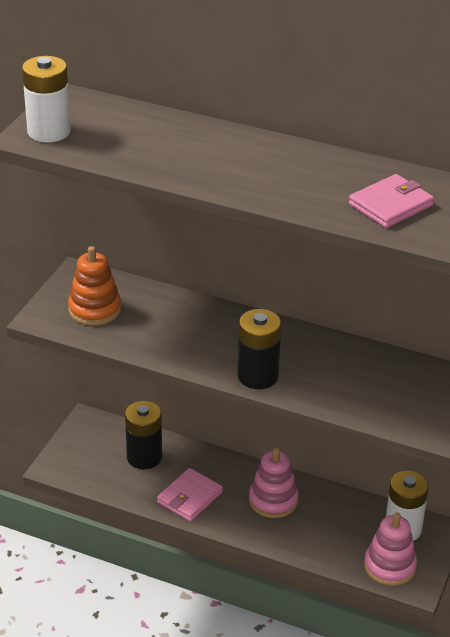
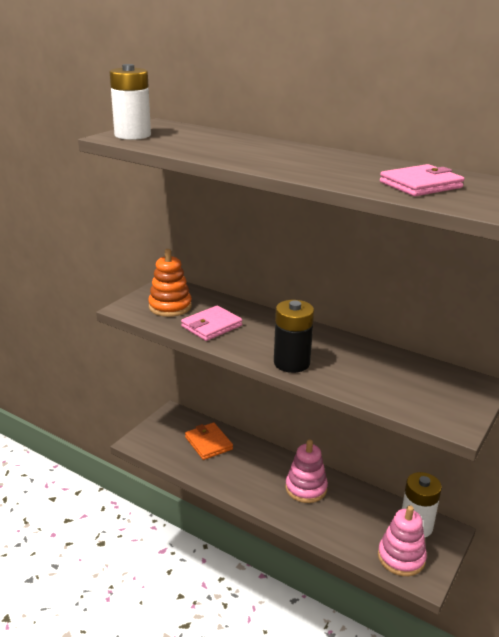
camera: 10 degrees right, 10 degrees down
black battery [125,401,162,469] -> orange wallet [185,423,233,460]
pink wallet [157,468,223,522] -> pink wallet moved to [181,305,243,341]

